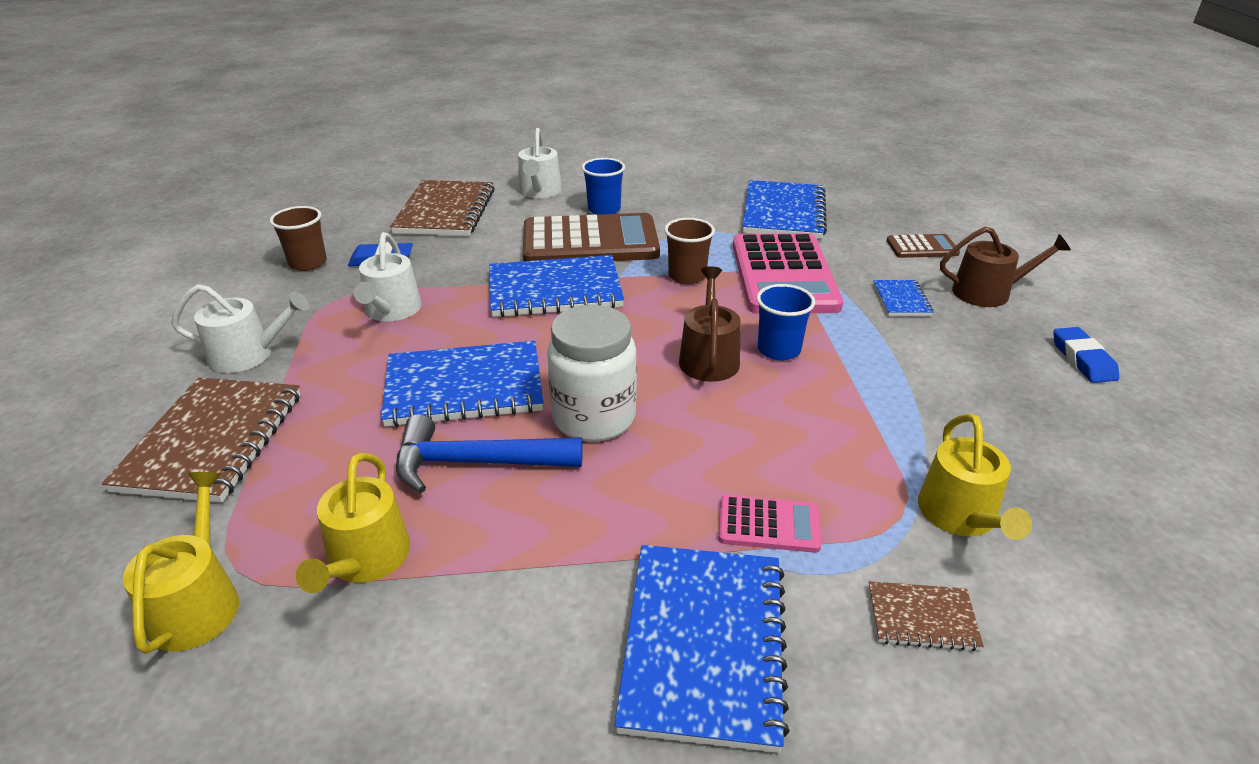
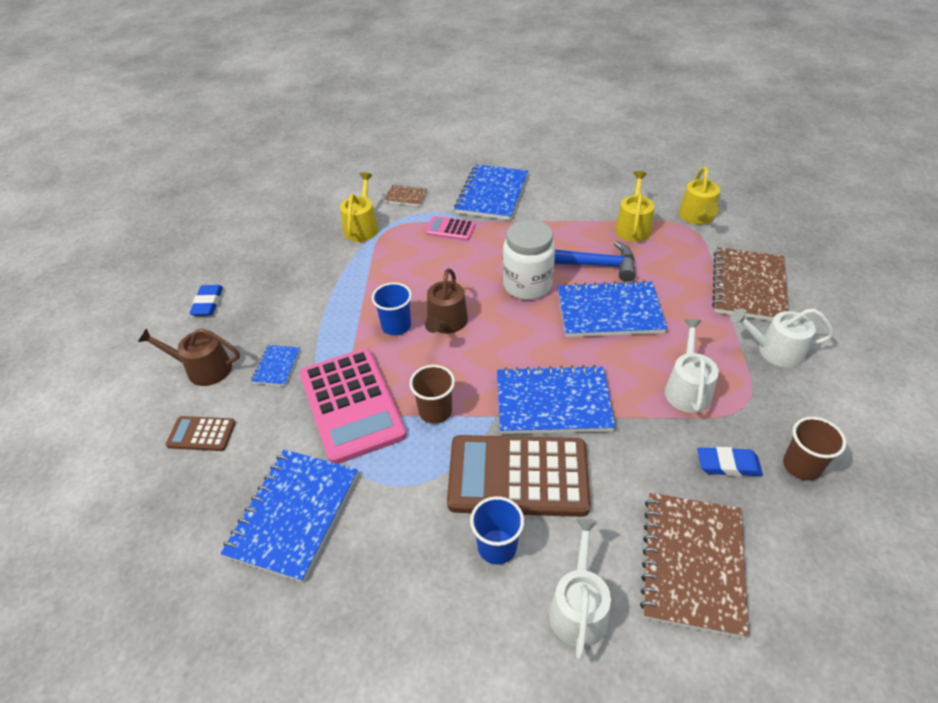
camera: 170 degrees left, 10 degrees up
pink calculator [733,233,843,314] -> pink calculator turned 150 degrees clockwise [299,348,407,464]

